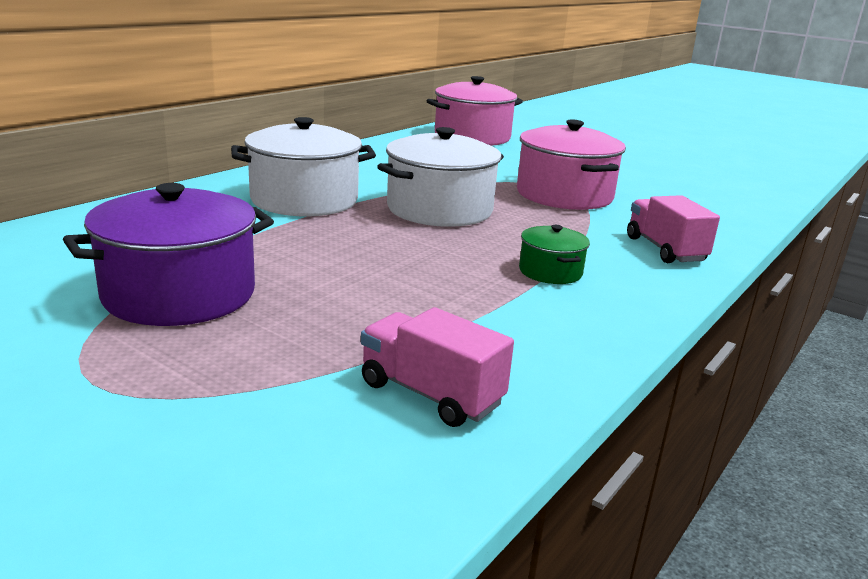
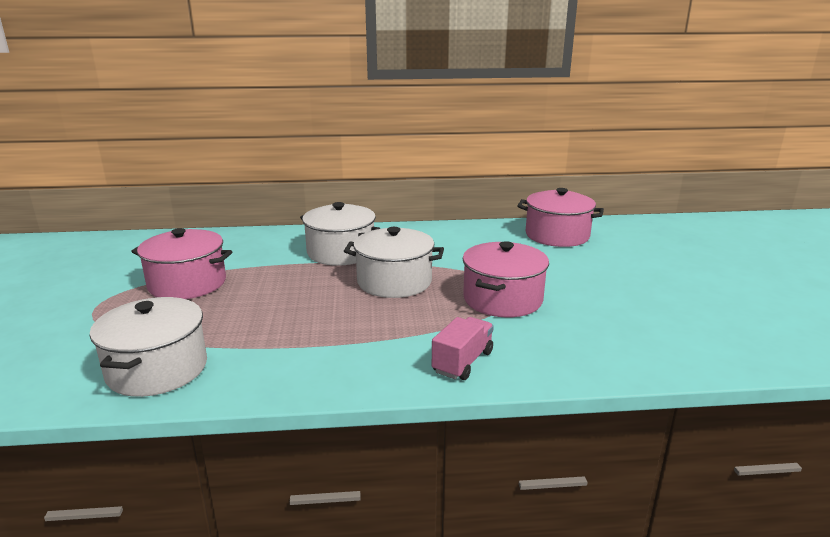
camera: 50 degrees right, 0 degrees up
purple pot [63,183,274,326] -> pink pot [131,228,232,299]
pink truck [361,307,514,427] -> white pot [90,297,207,397]
green pot [519,225,590,284] -> none

